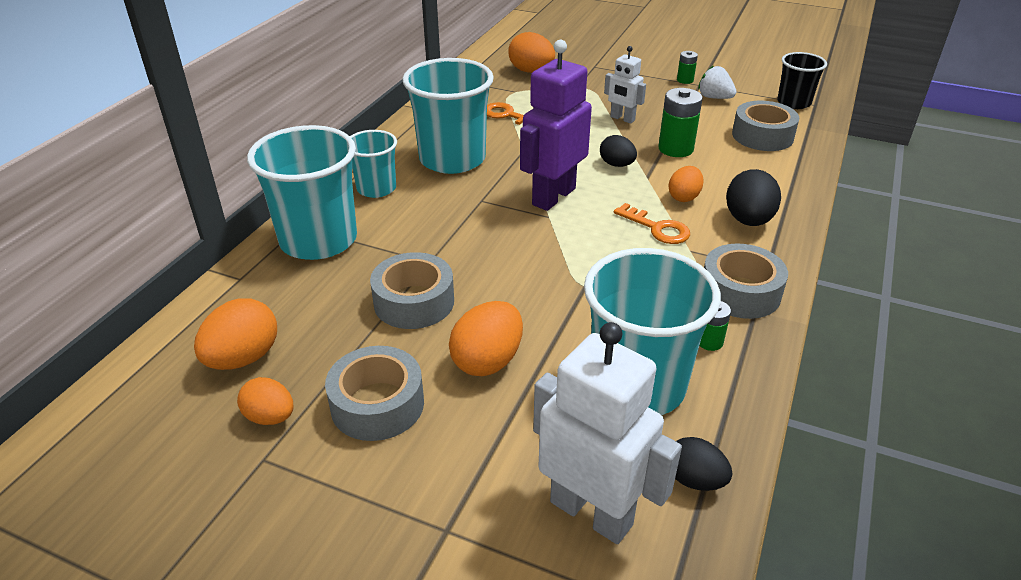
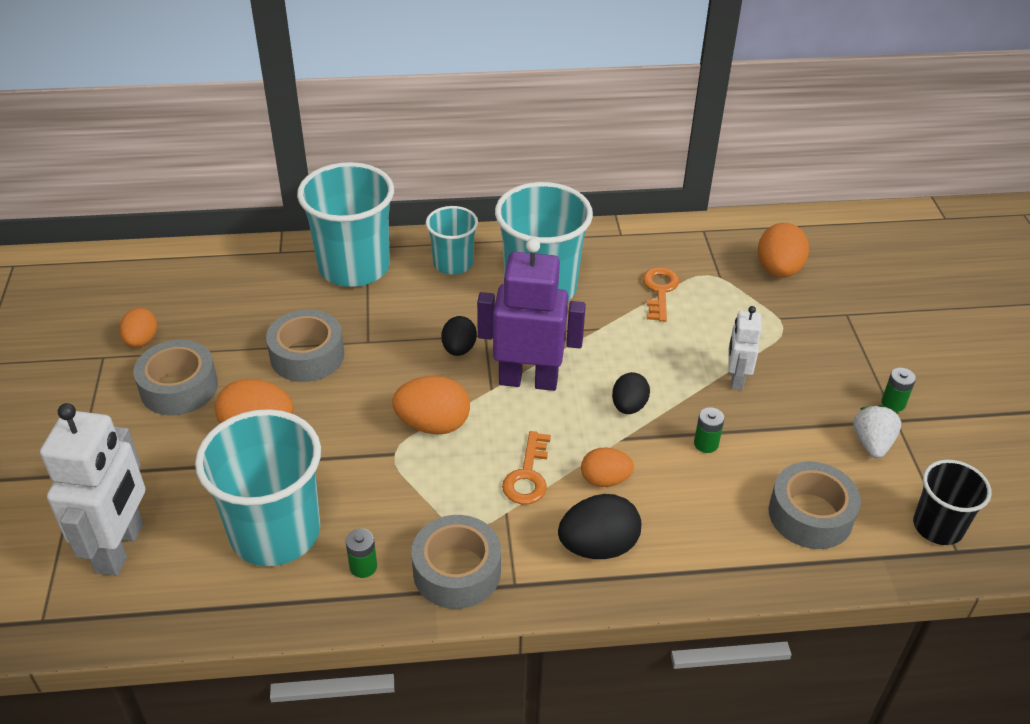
camera: 60 degrees right, 5 degrees up
orange egg [194,298,277,370] -> orange egg moved to [392,376,470,435]
green battery [658,88,703,157] -> green battery [694,407,725,453], size x0.55
black egg [675,437,732,491] -> black egg moved to [441,316,477,356]

